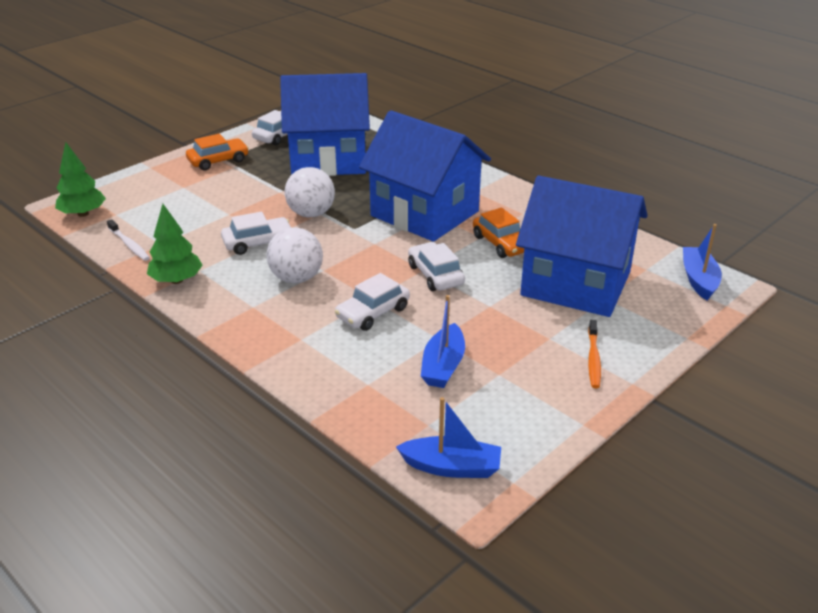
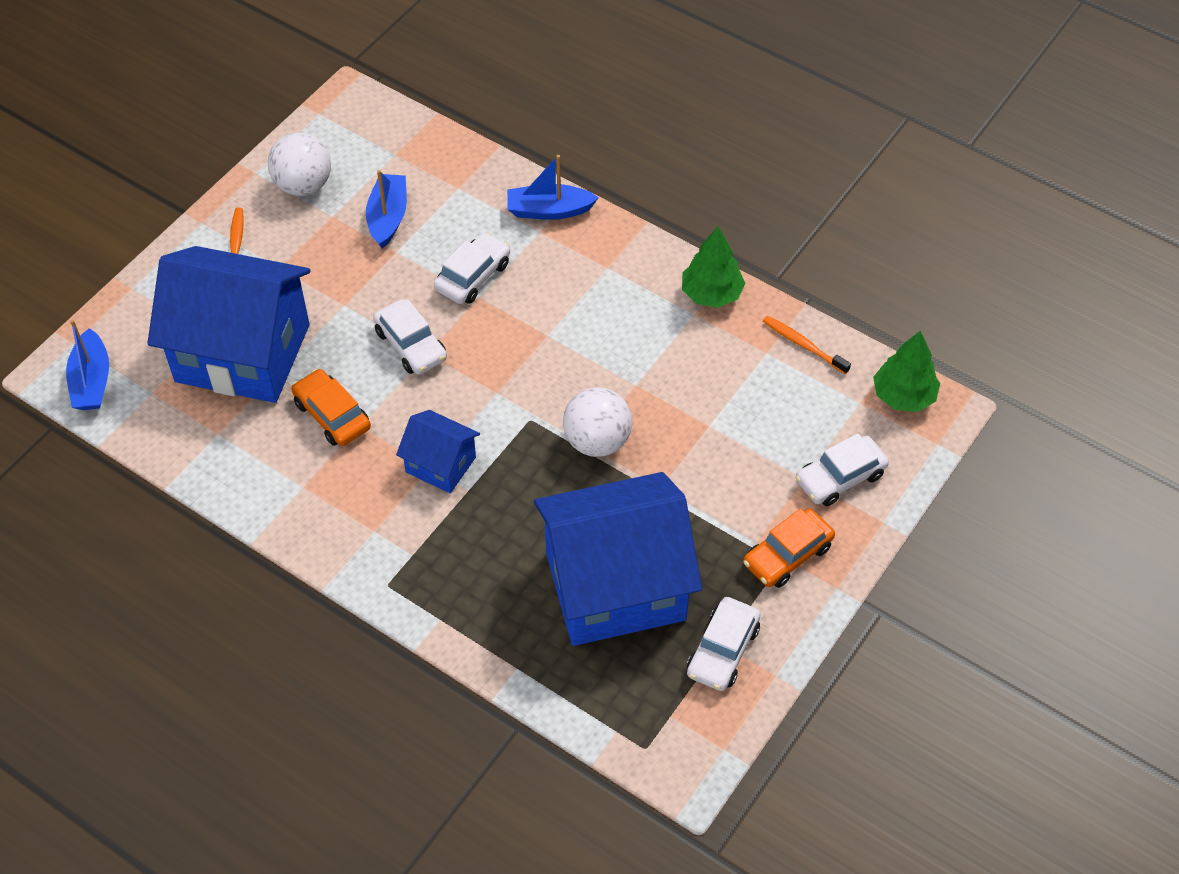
camera: 170 degrees right, 20 degrees up
white toothbrush [107,219,150,261] -> orange toothbrush [763,316,851,374]
white car [221,212,293,255] -> white car moved to [795,433,889,506]
white ball [266,227,323,283] -> white ball moved to [268,133,331,196]
blue house [359,110,491,242] -> blue house [396,410,480,493], size x0.47
blue boat [396,397,501,478] -> blue boat moved to [507,155,599,220]

